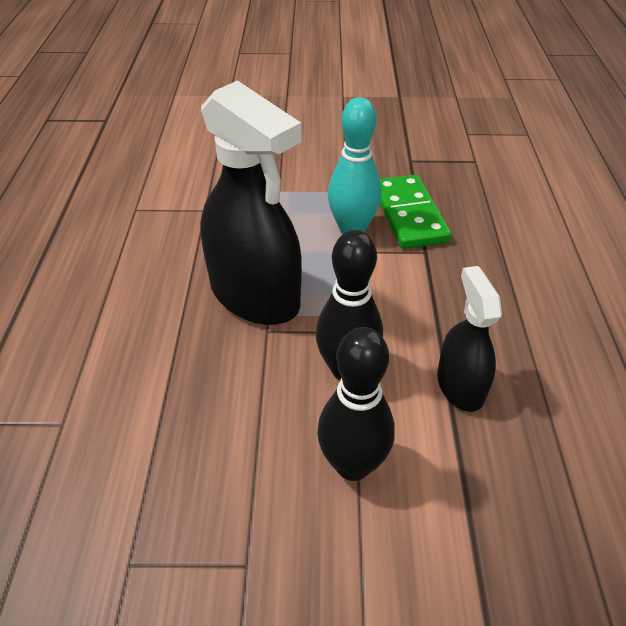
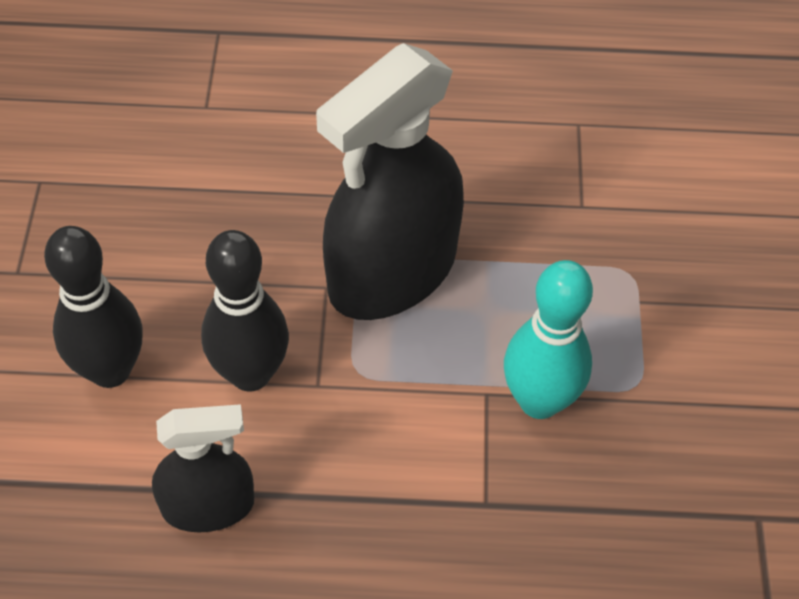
camera: 90 degrees right, 10 degrees up
green domino [380,174,451,249] -> none

